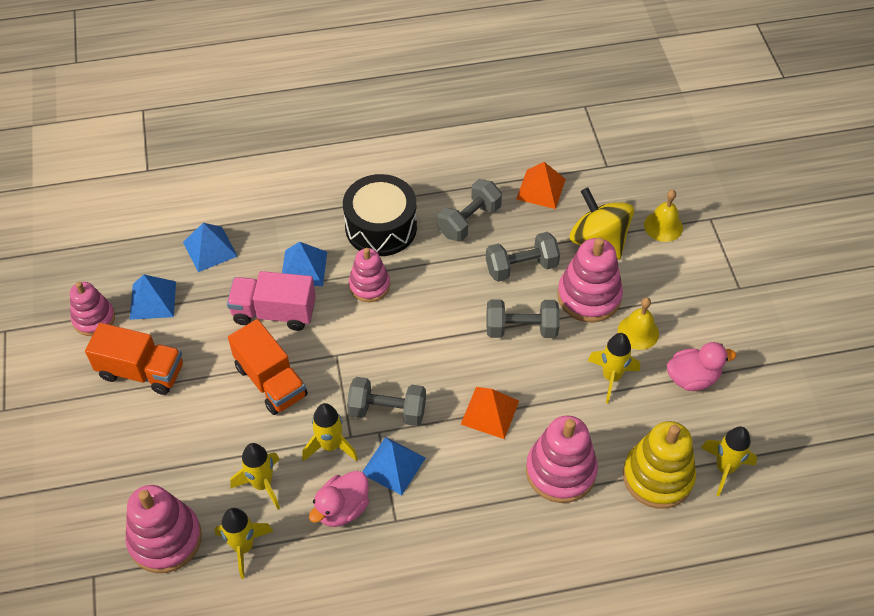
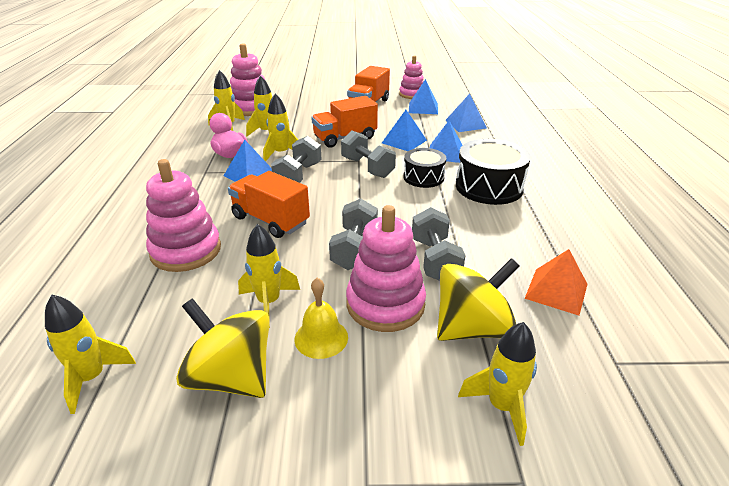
camera: 100 degrees right, 20 degrees down
pink truck [227,271,316,331] -> blue pyramid [382,110,427,151]
pink stacking toy [349,248,390,302] -> black drum [403,148,446,188]
grey dumbbell [438,179,502,242] -> grey dumbbell moved to [341,131,396,178]
orange pyramid [461,387,519,439] -> orange truck [228,171,310,238]
yellow stacking toy [623,421,696,509] -> none
yellow bell [644,190,683,242] -> yellow rocket [458,322,537,446]
pink duck [667,342,736,391] -> yellow spinning top [176,298,270,398]

